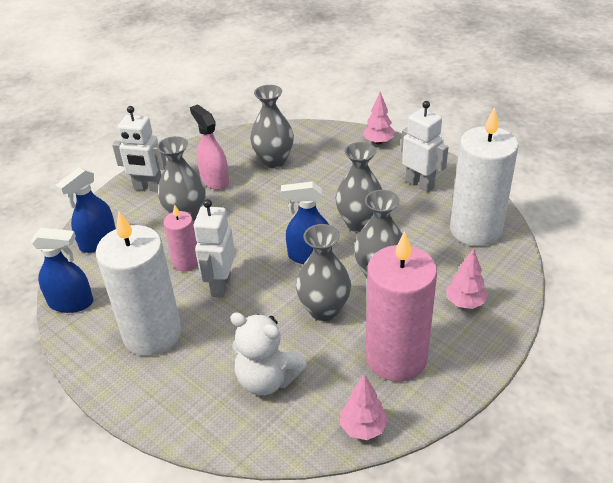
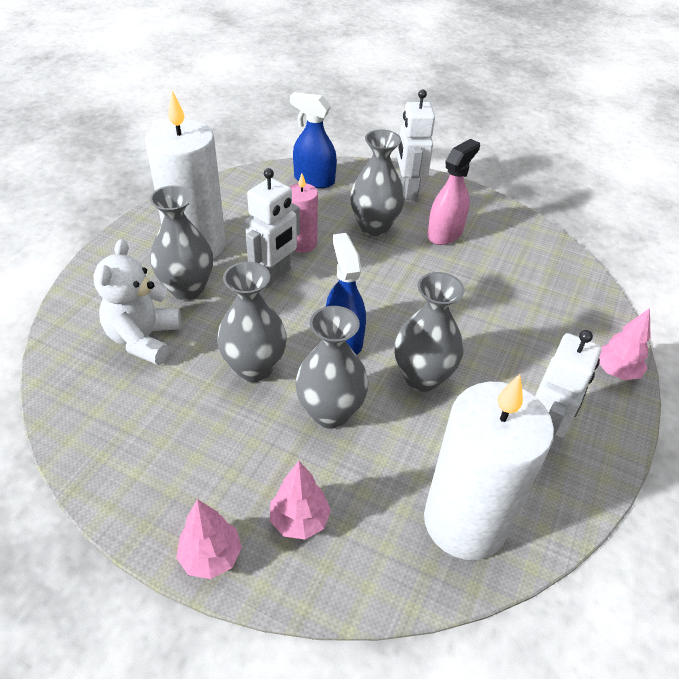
camera: 70 degrees right, 5 degrees up
blue spray bottle [31,228,93,313] -> none
white robot [194,199,235,298] -> white robot turned 135 degrees clockwise [245,168,300,287]
grey vase [250,85,294,168] -> grey vase moved to [150,185,213,300]
pink tree [340,374,388,440] -> pink tree moved to [176,499,242,579]
pink candle [366,231,437,382] -> none

